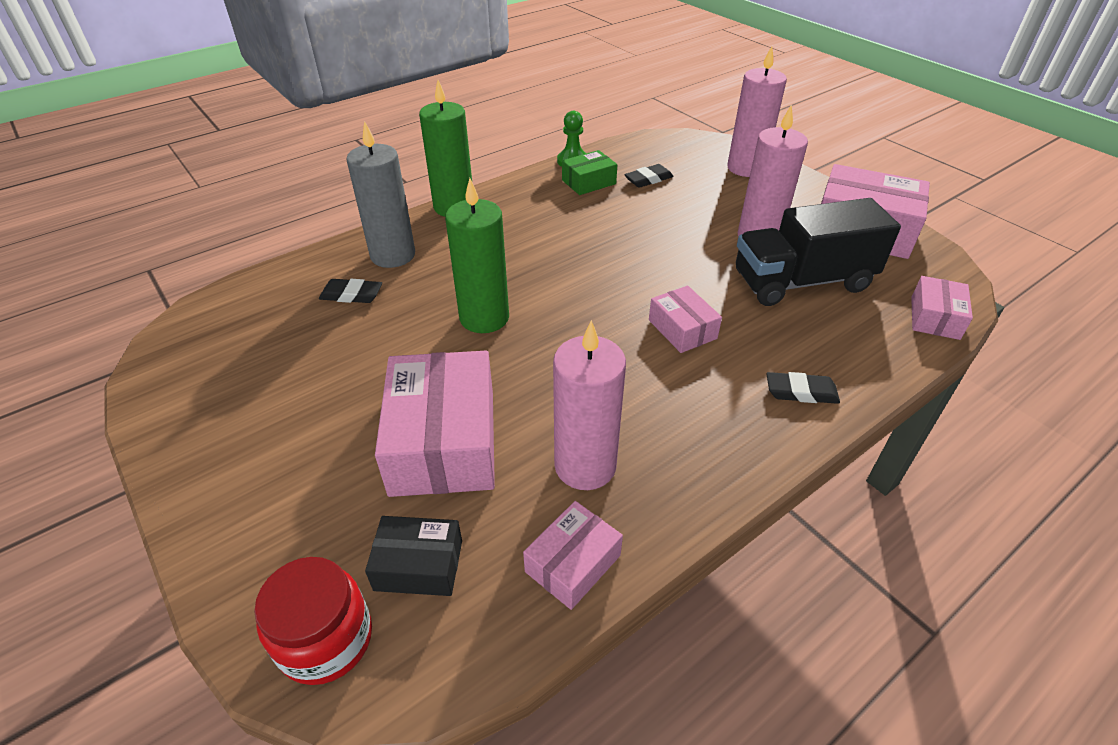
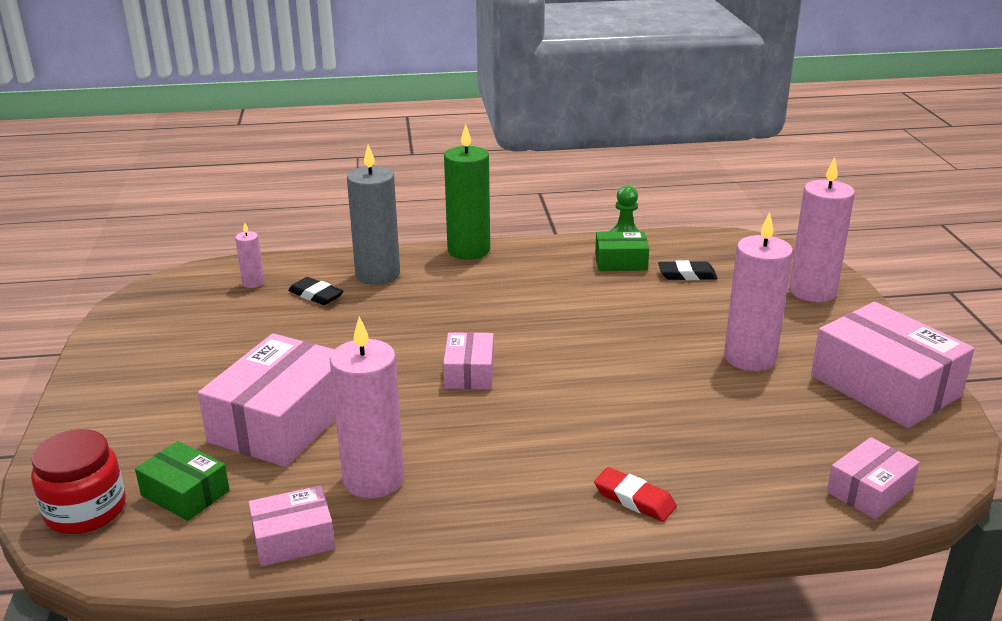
camera: 30 degrees right, 15 degrees down
black box [365,516,462,596] -> green box [135,441,230,521]
green candle [445,178,509,333] -> none
pink box [649,286,722,353] -> pink box moved to [443,332,494,389]
black truck [736,198,901,306] -> none
black eraser [766,372,840,404] -> red eraser [594,467,677,522]
none -> pink candle [235,222,264,288]

